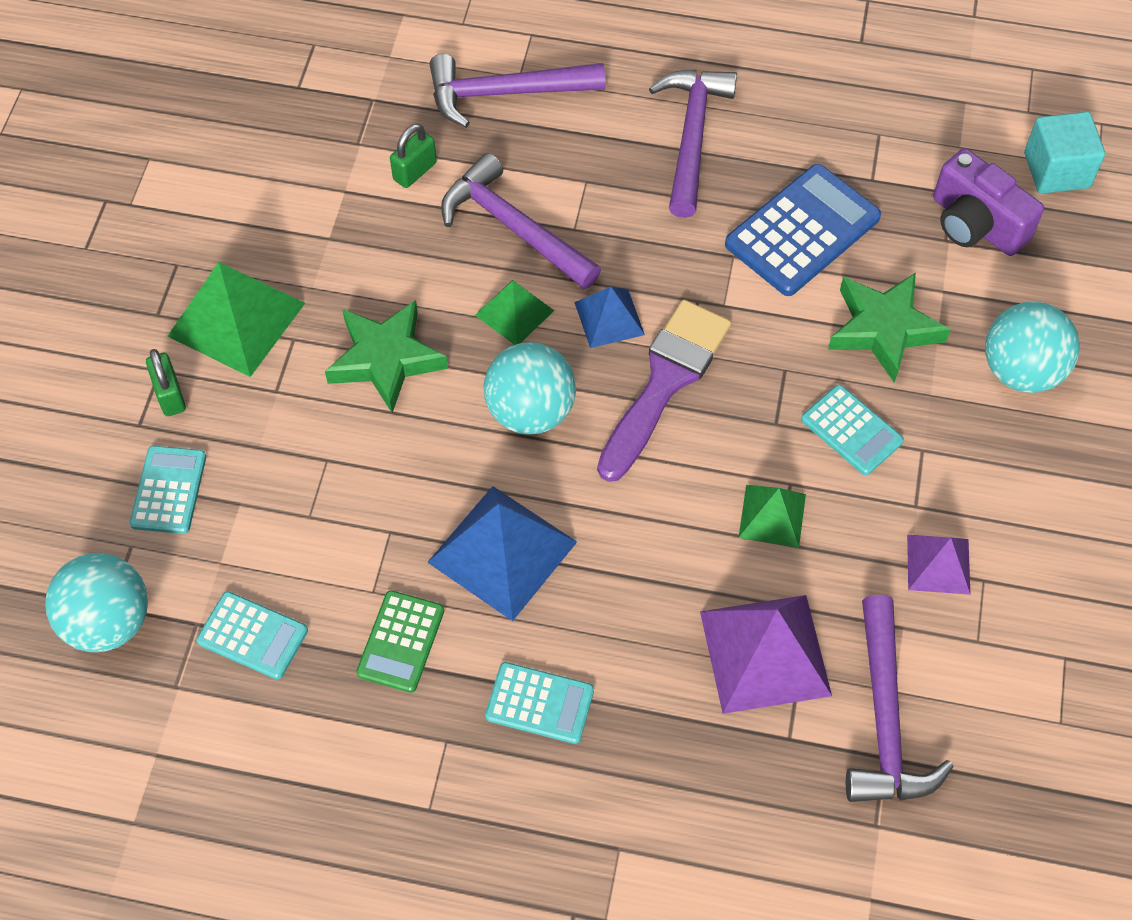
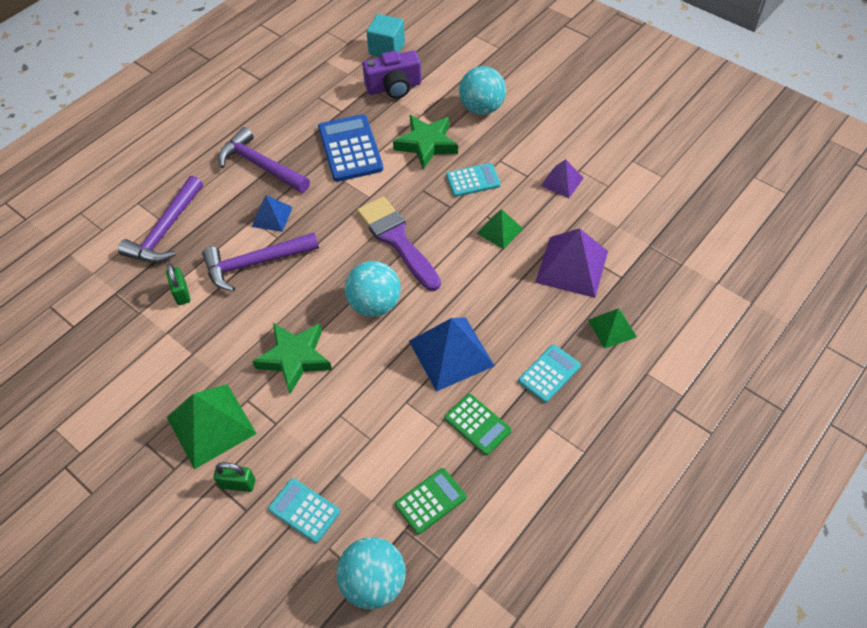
camera: 60 degrees left, 5 degrees down
turquoise calculator [196,591,308,680] -> green calculator [395,468,466,534]
green pyramid [475,280,554,345] -> green pyramid moved to [588,308,637,349]
blue pyramid [574,287,645,348] -> blue pyramid moved to [252,195,293,232]
purple hammer [846,595,954,802] -> none

